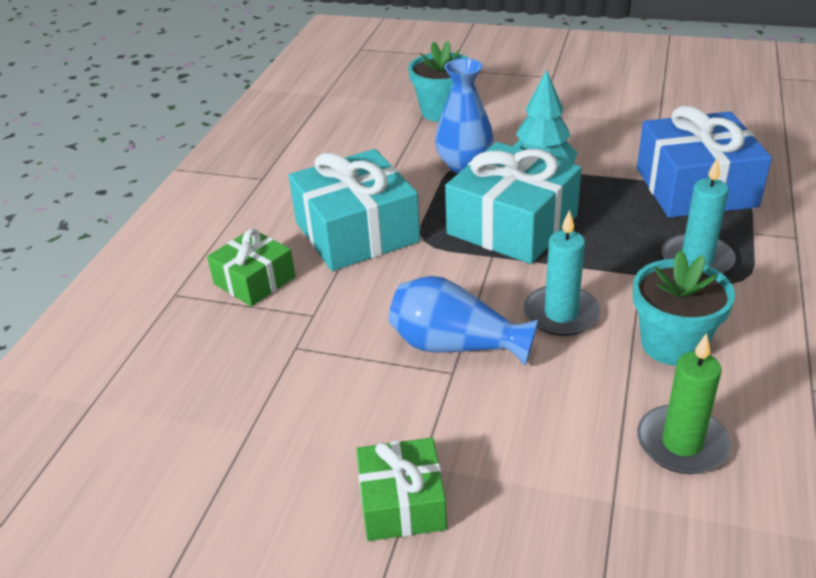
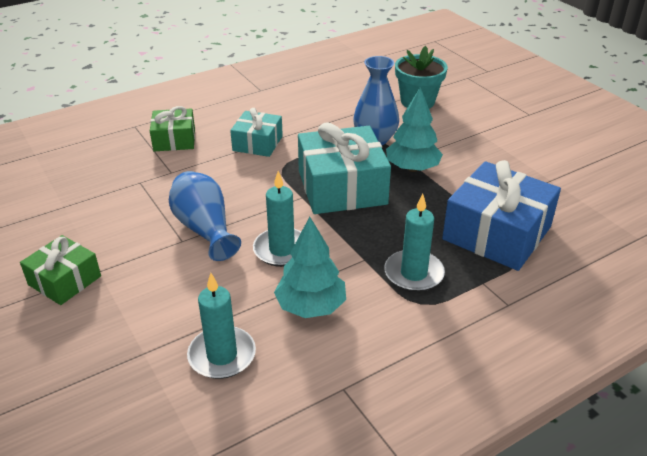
camera: 40 degrees right, 0 degrees up
turquoise gift [289,149,420,271] -> turquoise gift [230,108,283,157], size x0.57
turquoise flower pot [633,250,735,366] -> turquoise tree [274,217,346,318]
green candle [637,333,731,474] -> turquoise candle [187,273,256,379]

